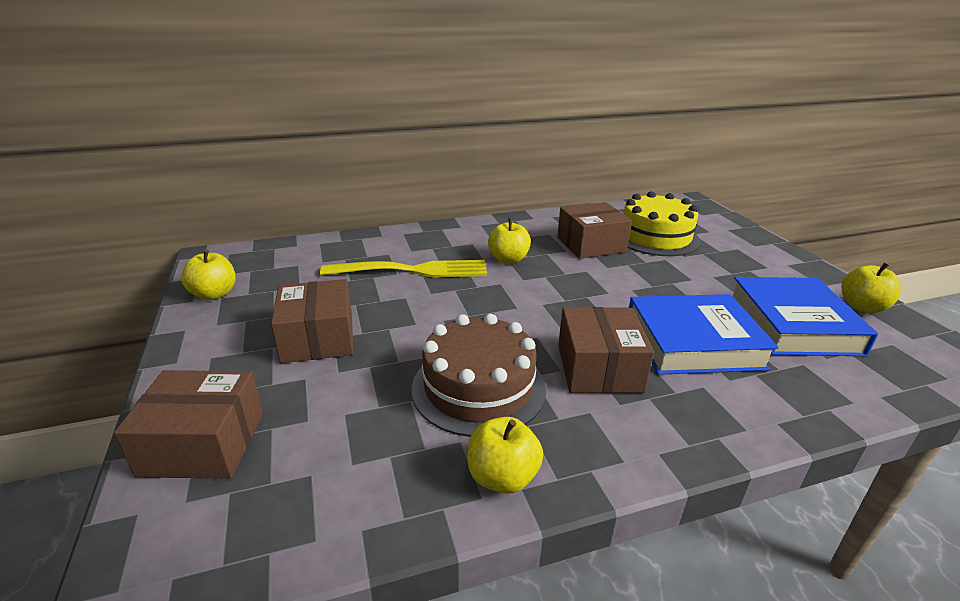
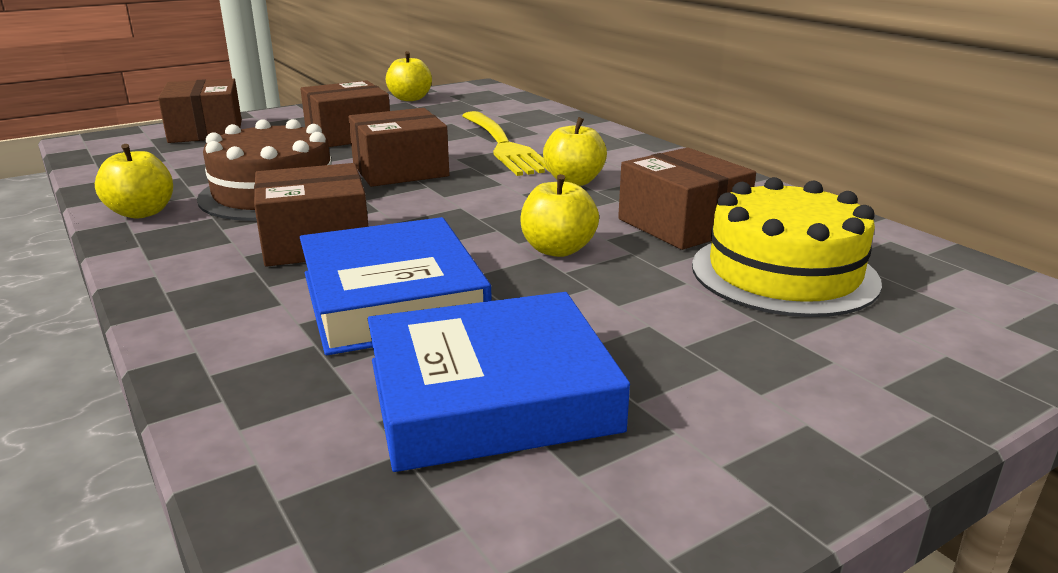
camera: 75 degrees right, 5 degrees down
yellow apple [841,262,901,313] -> yellow apple moved to [520,174,599,257]
none -> brown box [349,108,449,187]

